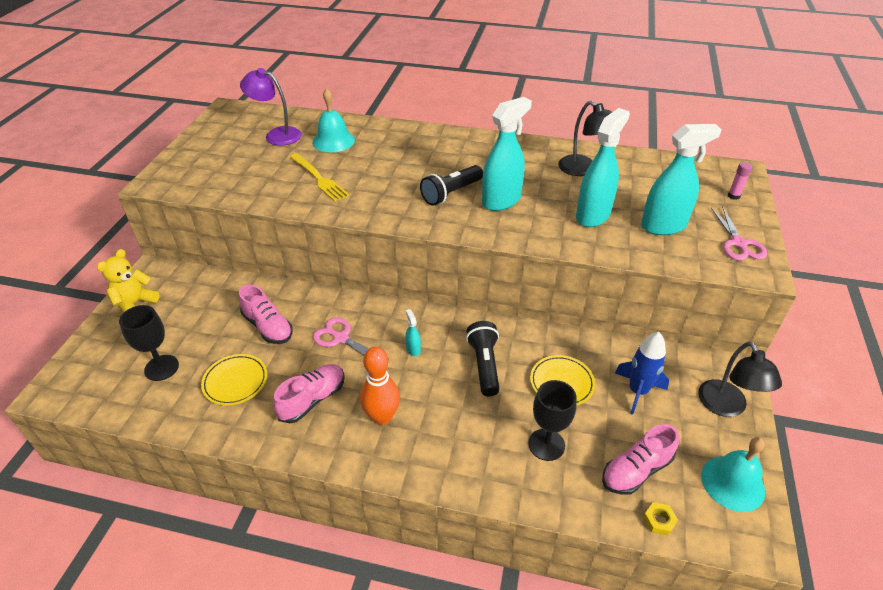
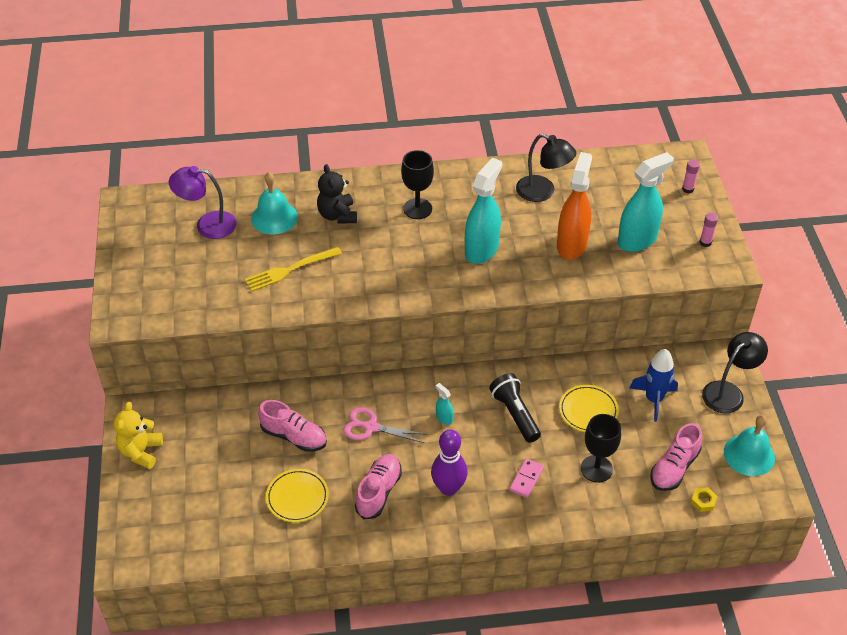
camera: 20 degrees left, 5 degrees up
black goblet [119,305,179,381] -> black goblet moved to [401,150,434,219]
yellow fork [290,153,349,202] -> yellow fork turned 120 degrees clockwise [245,247,342,292]
orange bowling pin [360,347,400,425] -> purple bowling pin [431,430,467,496]
black flashlight [420,165,483,206] -> none
turquoise spray bottle [576,108,630,227] -> orange spray bottle [557,152,592,260]
black lamp [698,341,782,417] -> black lamp turned 105 degrees counterclockwise [702,332,768,413]
pink scissors [711,206,767,261] -> pink glue stick [699,213,718,247]
none -> black teddy bear [317,164,357,223]
none -> pink domino [509,458,544,498]

